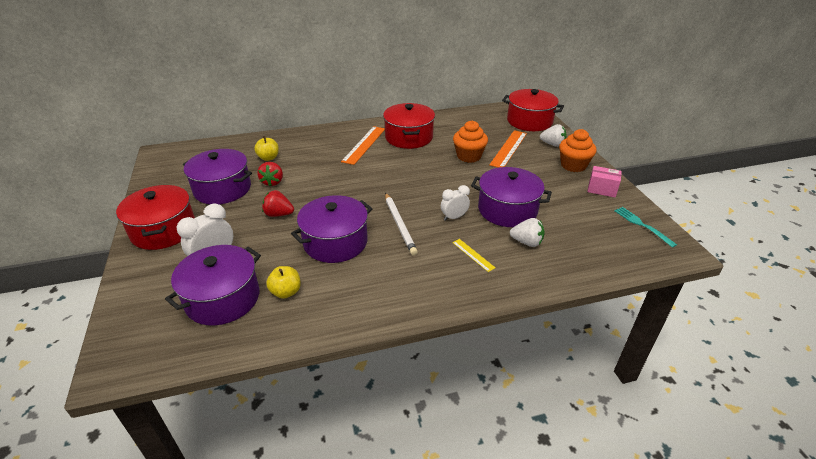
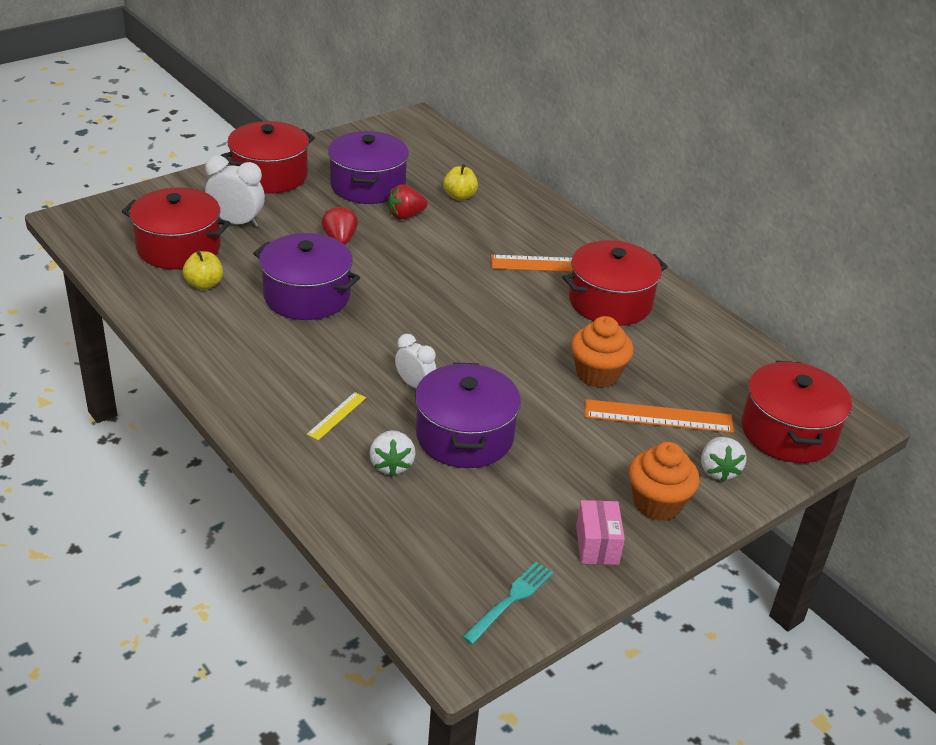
camera: 65 degrees right, 0 degrees up
purple pot [165,245,261,325] -> red pot [122,188,230,270]
white pencil [385,193,418,255] -> none

